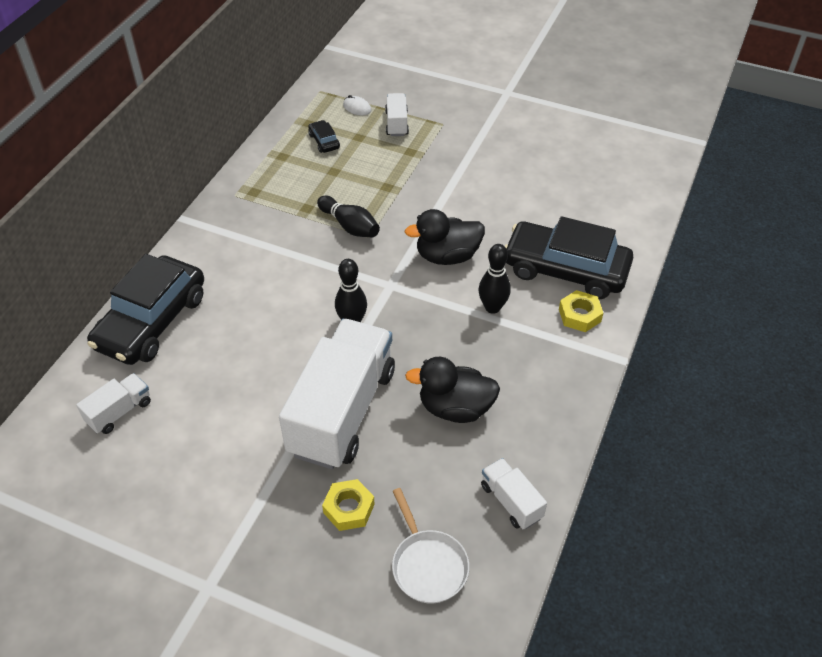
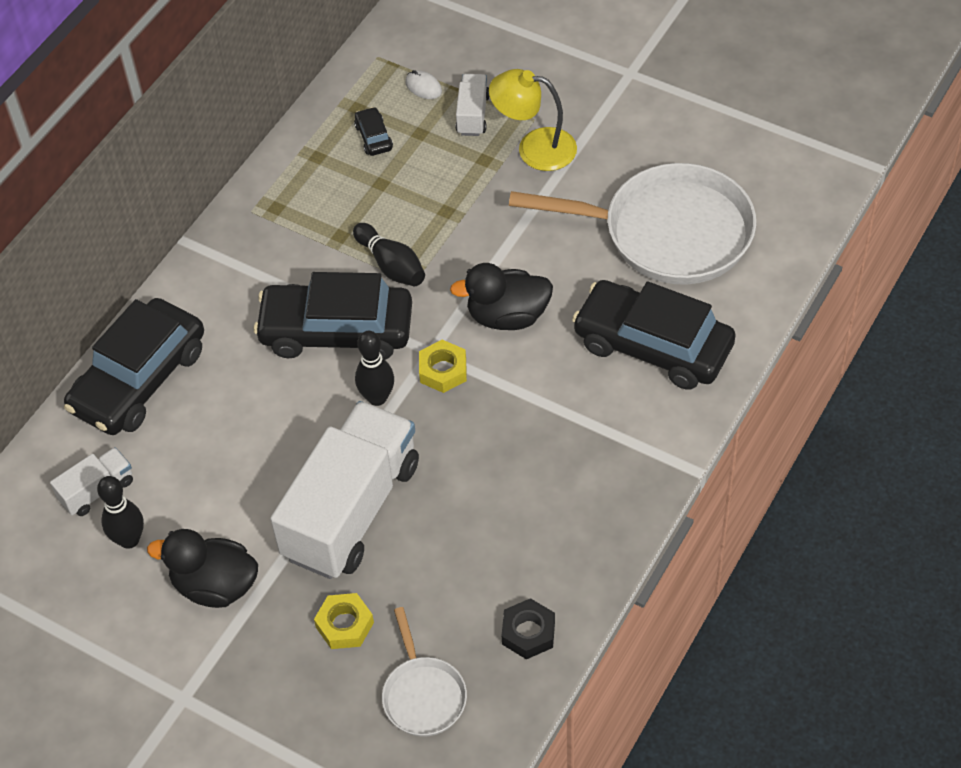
camera: 10 degrees right, 5 degrees up
black duck [405,357,500,423] -> black duck moved to [147,529,258,608]
black bowling pin [479,244,511,314] -> black bowling pin moved to [97,476,144,549]
white truck [481,458,547,529] -> black nut [502,598,555,659]
yellow nut [559,290,603,332] -> yellow nut moved to [419,340,467,393]
none -> black car [254,272,412,360]
none -> yellow lamp [489,69,577,171]
none -> white pan [509,163,756,285]

